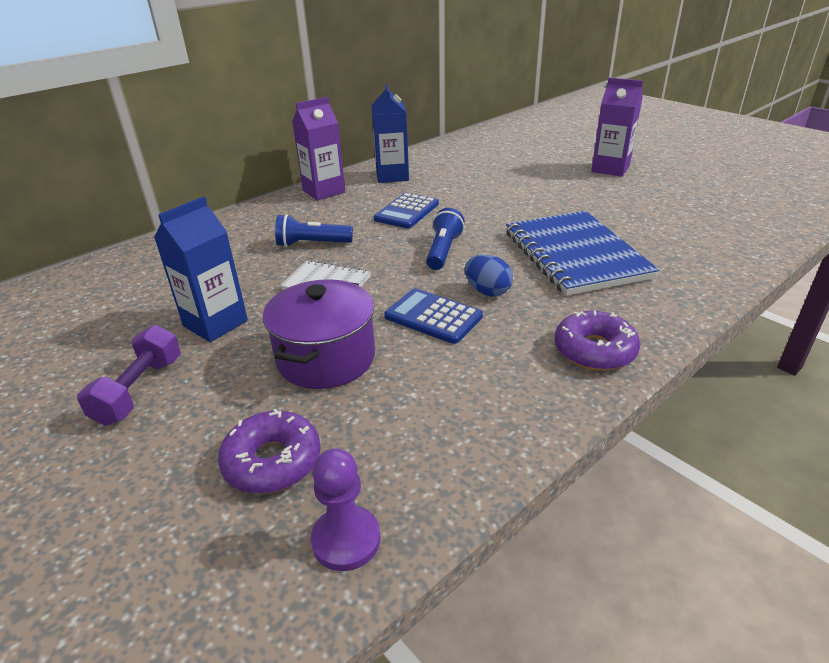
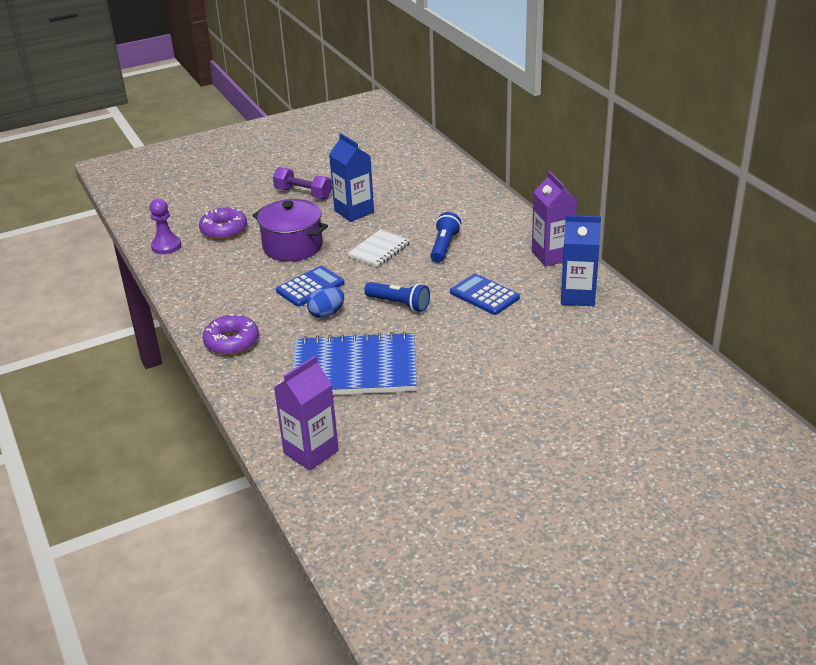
camera: 105 degrees right, 0 degrees up
purple carton [591,78,643,177] -> purple carton moved to [274,356,339,471]

